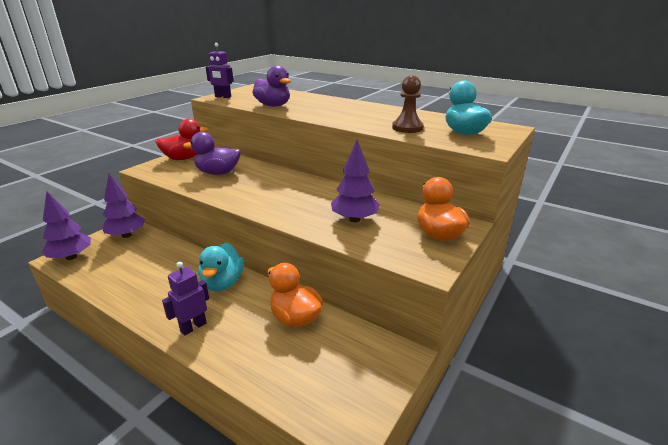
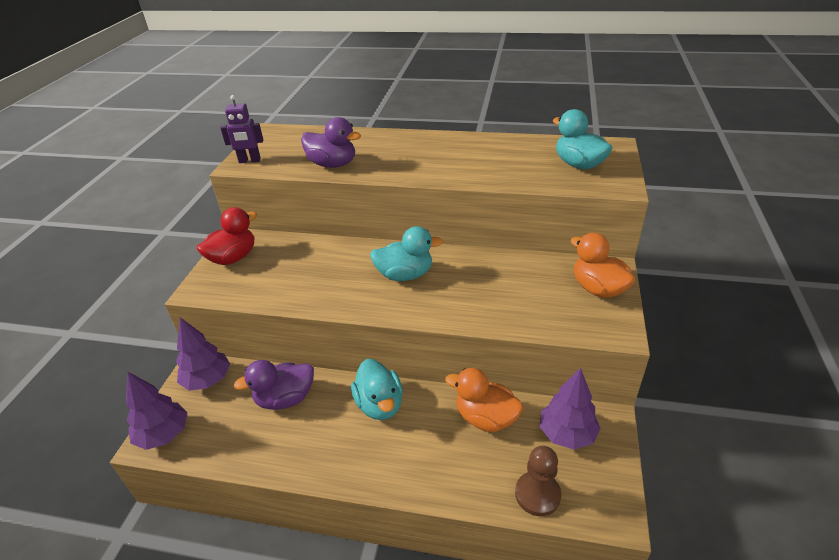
camera: 20 degrees left, 10 degrees up
purple robot [162,262,209,335] -> none
purple duck [183,132,241,175] -> purple duck moved to [234,360,314,410]
purple tree [331,140,380,222] -> purple tree moved to [540,368,601,450]
brown pawn [392,75,424,133] -> brown pawn moved to [515,446,562,516]
none -> turquoise duck [370,226,443,281]

